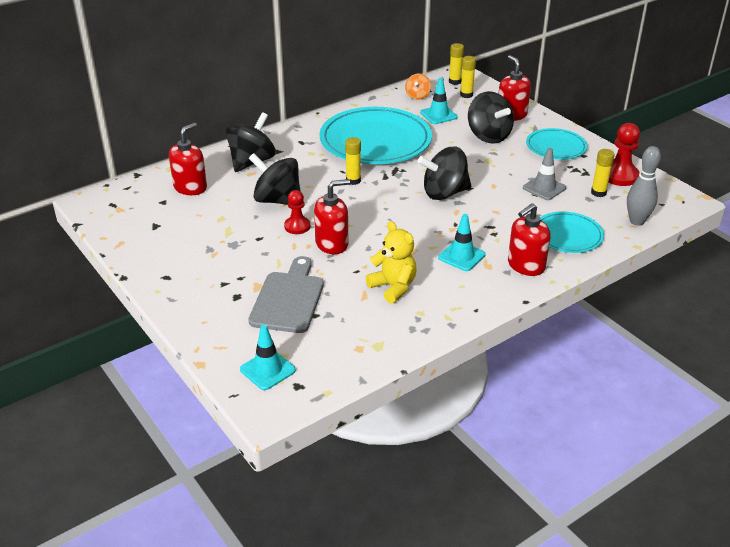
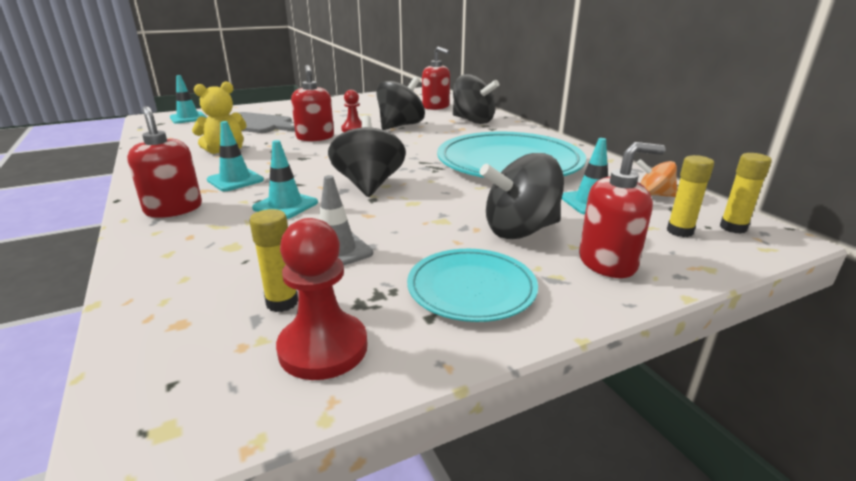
camera: 100 degrees right, 10 degrees down
yellow glue stick [345,137,361,185] -> none
turquoise plate [540,211,604,253] -> none
grey bowling pin [627,146,661,226] -> none
none -> turquoise traffic cone [252,140,318,219]

